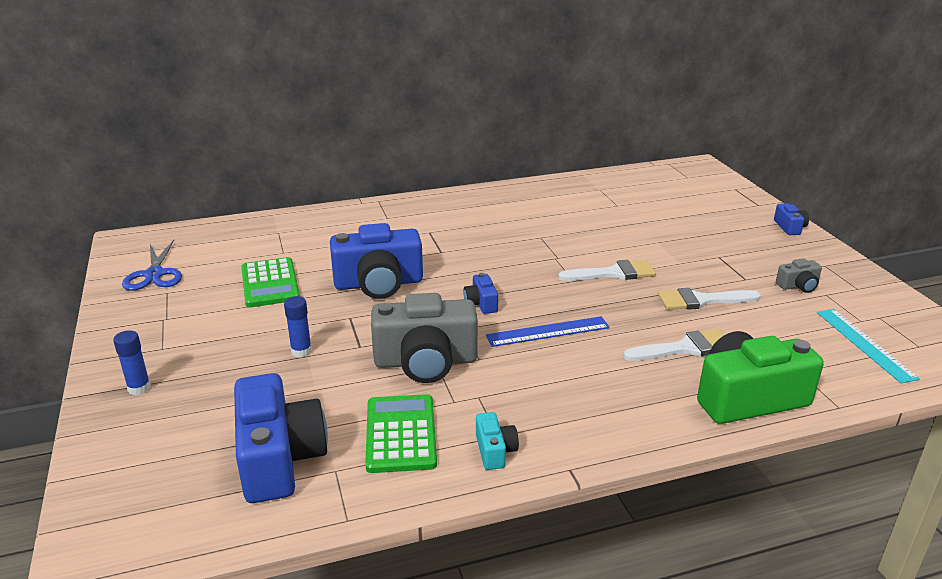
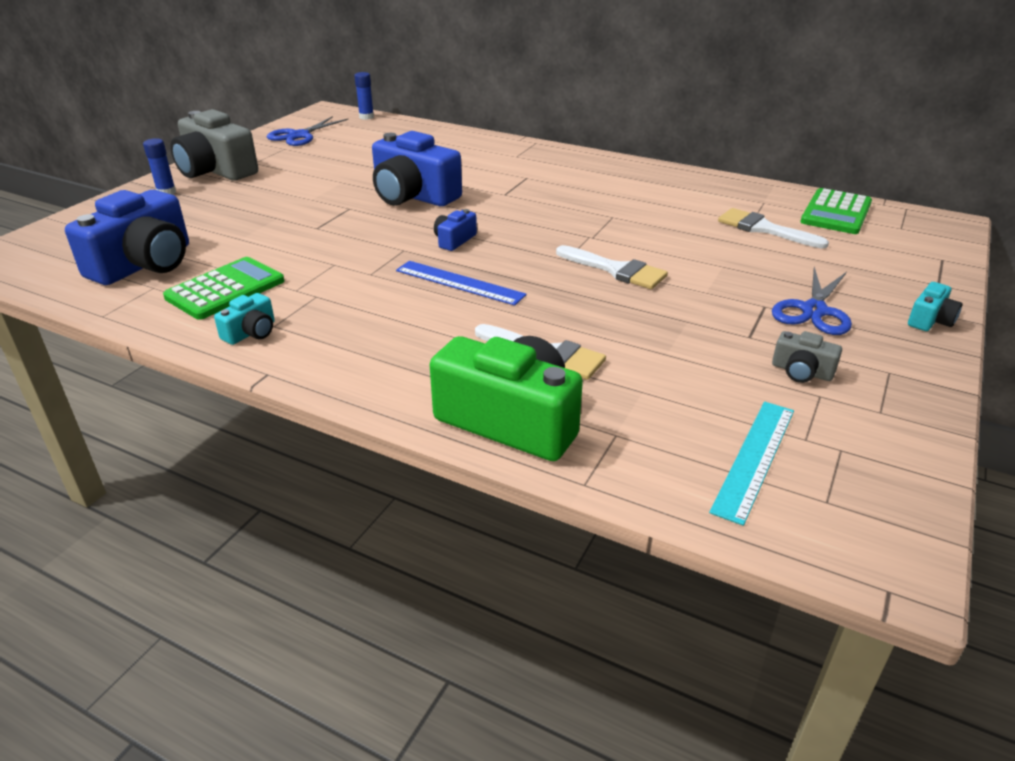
camera: 45 degrees right, 5 degrees up
green calculator [241,257,300,308] -> green calculator moved to [800,188,872,234]
blue glue stick [284,296,312,357] -> blue glue stick moved to [354,72,374,120]
grey camera [371,293,478,383] -> grey camera moved to [170,109,258,181]
white brush [658,288,761,310] -> white brush moved to [718,208,829,249]
blue camera [774,203,809,235] -> turquoise camera [908,282,962,331]
none -> blue scissors [772,267,852,335]

